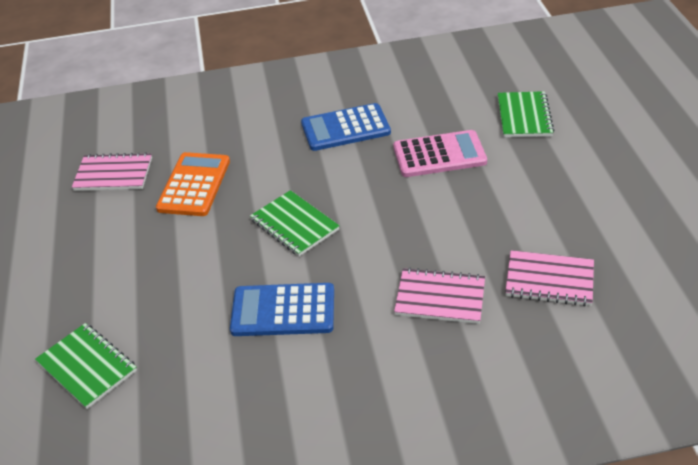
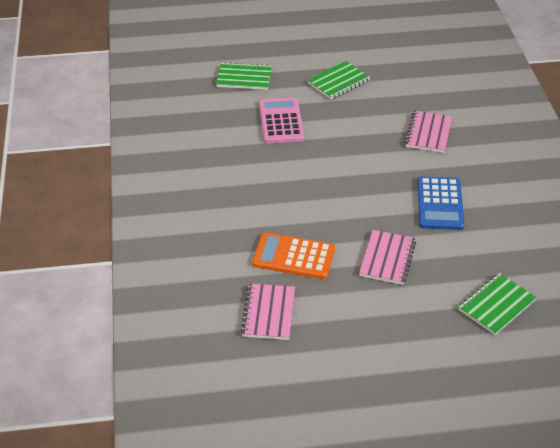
camera: 90 degrees left, 0 degrees up
green notebook [250,190,340,256] -> green notebook moved to [307,61,370,99]
blue calculator [301,103,391,151] -> none
pink notebook [505,250,594,306] -> pink notebook moved to [359,230,416,285]

